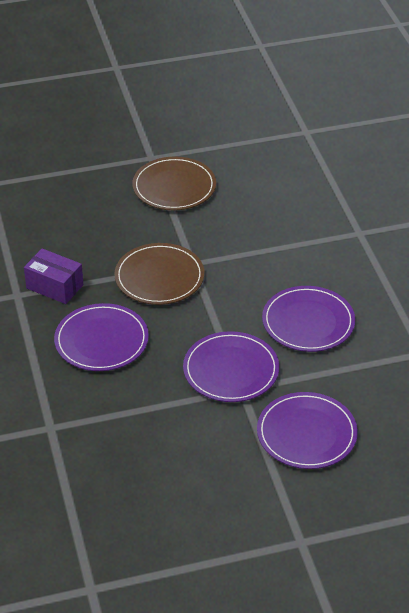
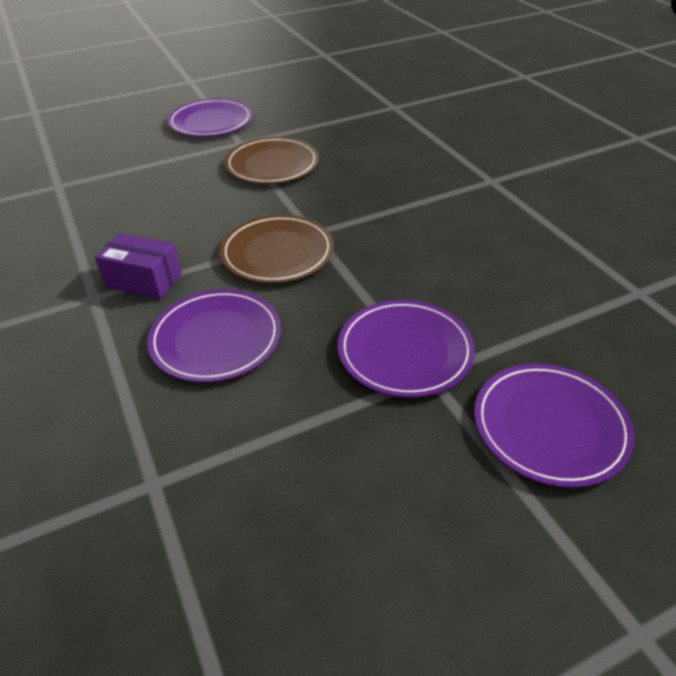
camera: 10 degrees left, 0 degrees up
purple plate [262,286,355,352] -> purple plate moved to [167,98,252,137]

